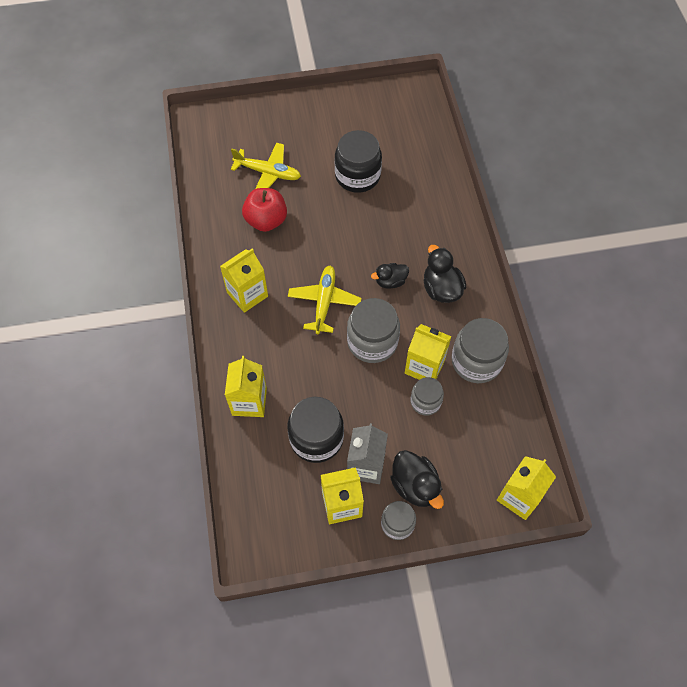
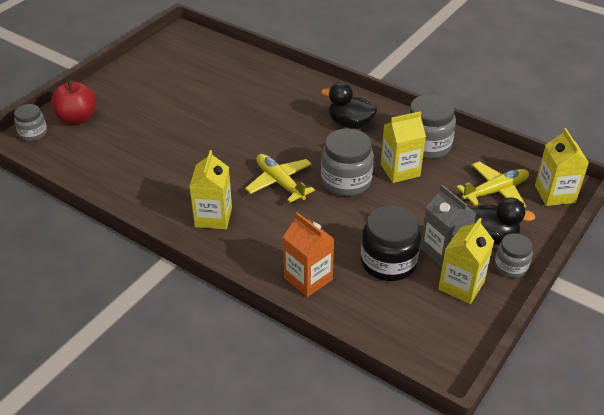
camera: 45 degrees left, 20 degrees down
yellow carton [225,356,267,417] -> orange carton [283,212,334,297]
yellow plane [231,143,301,189] -> yellow plane moved to [456,162,529,207]
red apple [242,188,287,232] -> red apple moved to [51,80,97,124]
black jar [335,130,382,193] -> none
black duck [371,263,409,288] -> none
grey jar [410,377,444,415] -> grey jar moved to [14,104,47,141]

